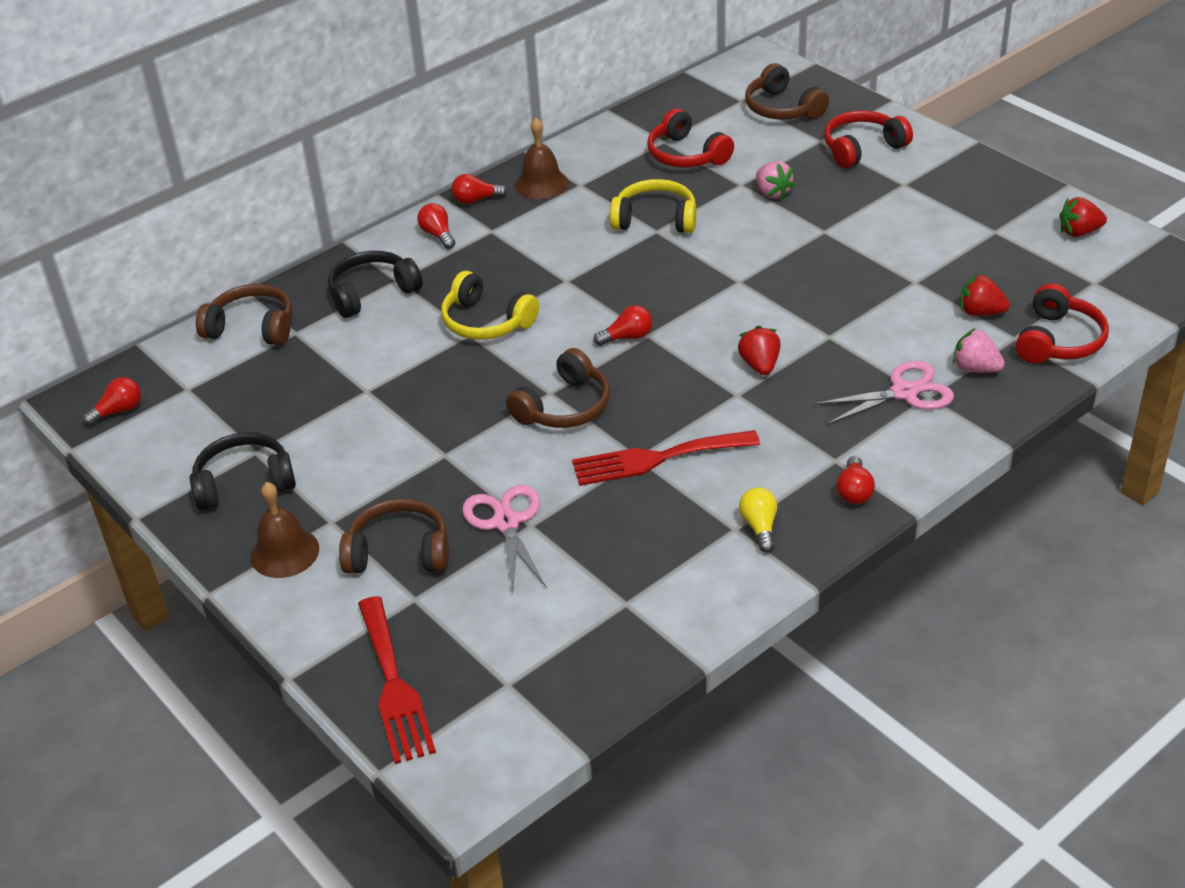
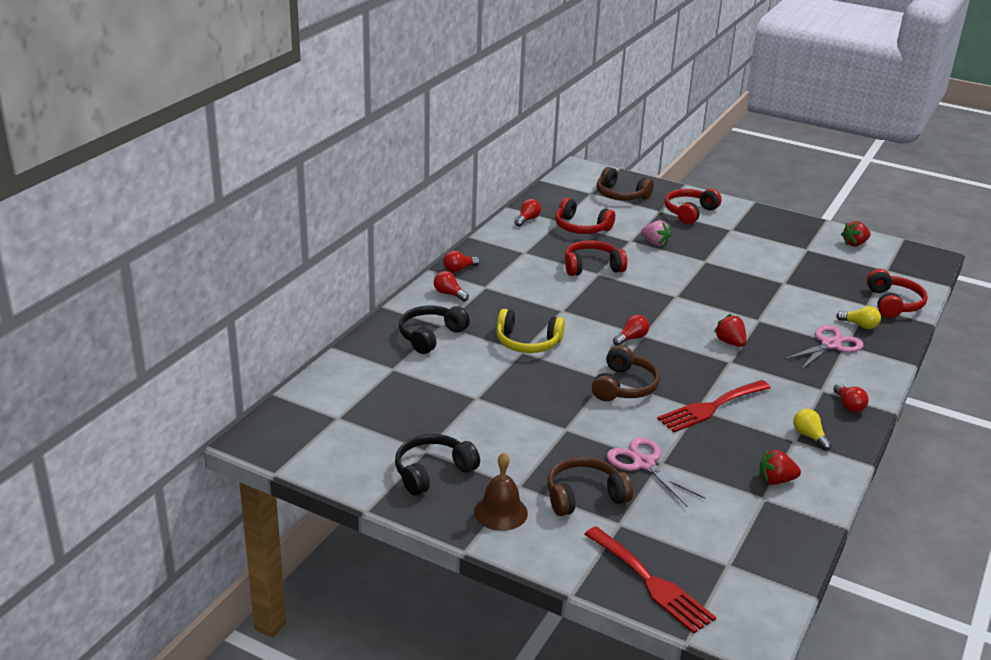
camera: 25 degrees left, 10 degrees down
red light bulb [83,377,141,426] -> red light bulb moved to [515,199,541,227]
brown headphones [196,284,292,345] -> none
brown bell [515,118,568,199] -> none
yellow headphones [610,179,696,233] -> red headphones [565,240,627,276]
pink strawberry [953,328,1005,373] -> yellow light bulb [836,306,881,329]
red strawberry [960,274,1010,316] -> red strawberry moved to [759,449,801,485]

